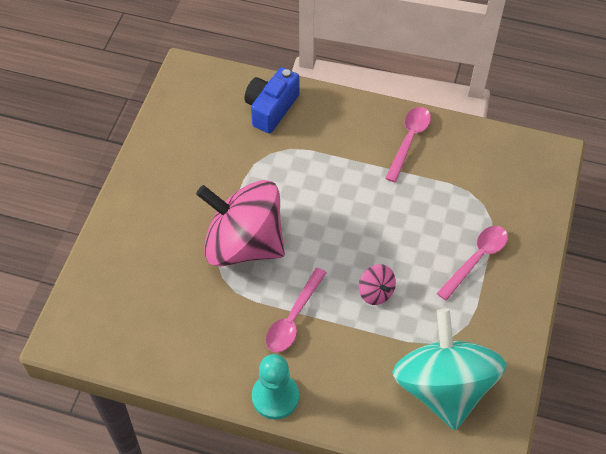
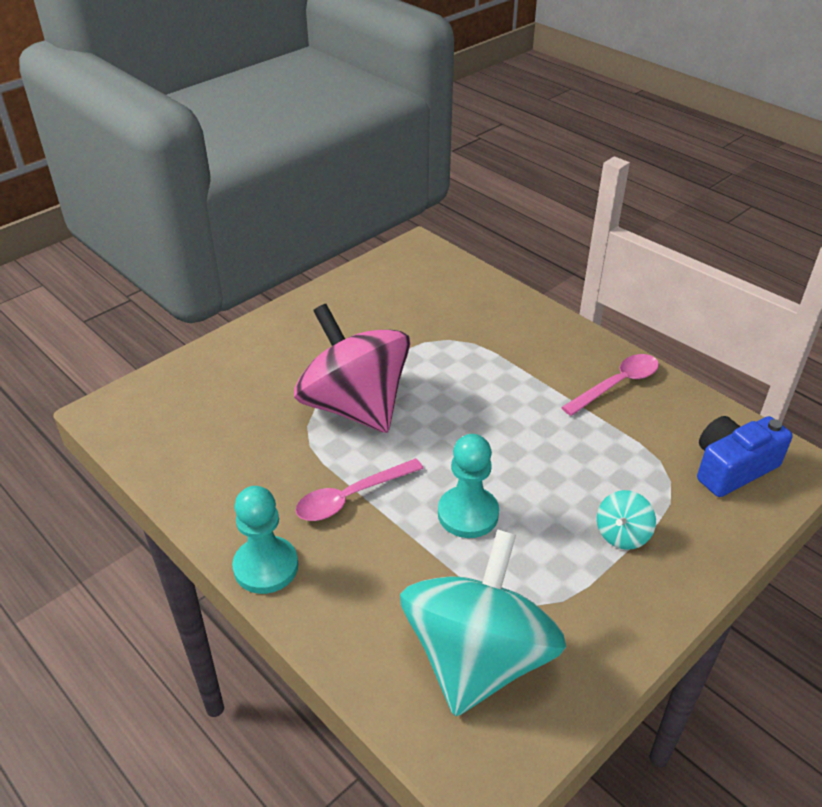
camera: 30 degrees right, 15 degrees down
blue camera [244,67,300,134] -> blue camera moved to [697,416,793,497]
pink spinning top [359,264,396,305] -> turquoise pawn [438,434,499,538]
pink spoon [437,226,508,301] -> turquoise spinning top [597,490,656,550]

